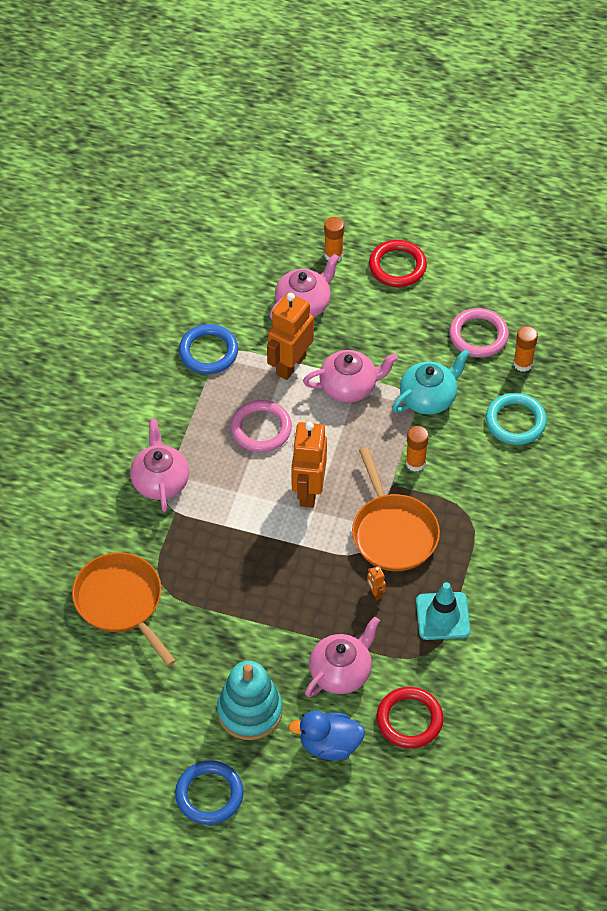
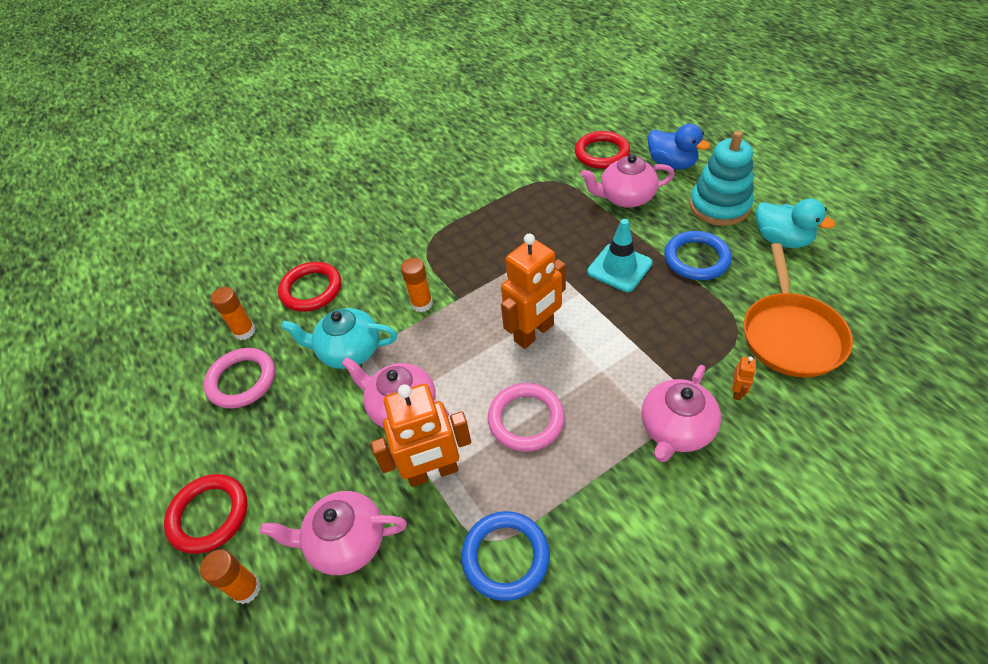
camera: 135 degrees left, 5 degrees down
blue ring [175,760,244,825] -> blue ring moved to [664,231,732,280]
orange pan [352,447,440,571] -> none
orange robot [367,566,386,600] -> orange robot moved to [732,357,756,400]
turquoise traffic cone [416,582,471,640] -> turquoise traffic cone moved to [587,219,653,292]
turquoise ring [486,393,547,445] -> red ring [278,262,341,312]
none -> turquoise duck [756,198,835,248]

